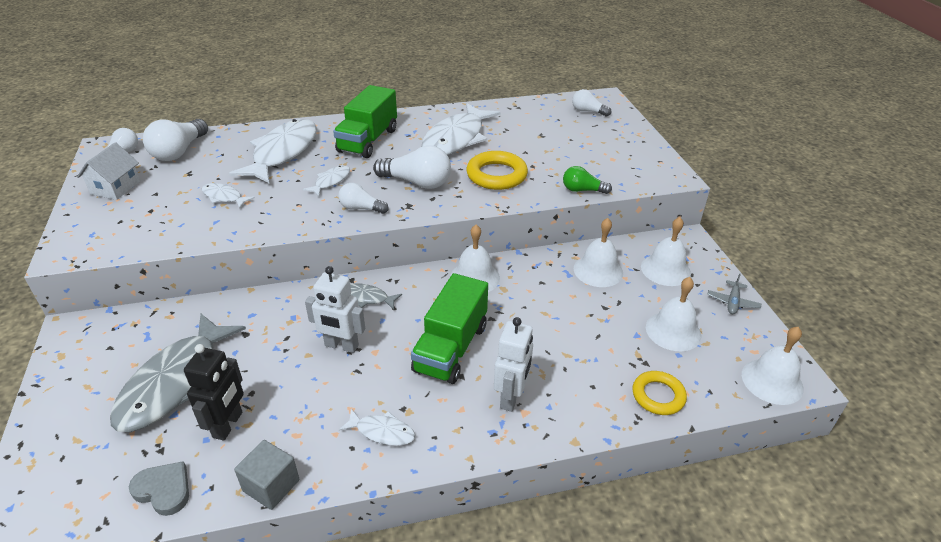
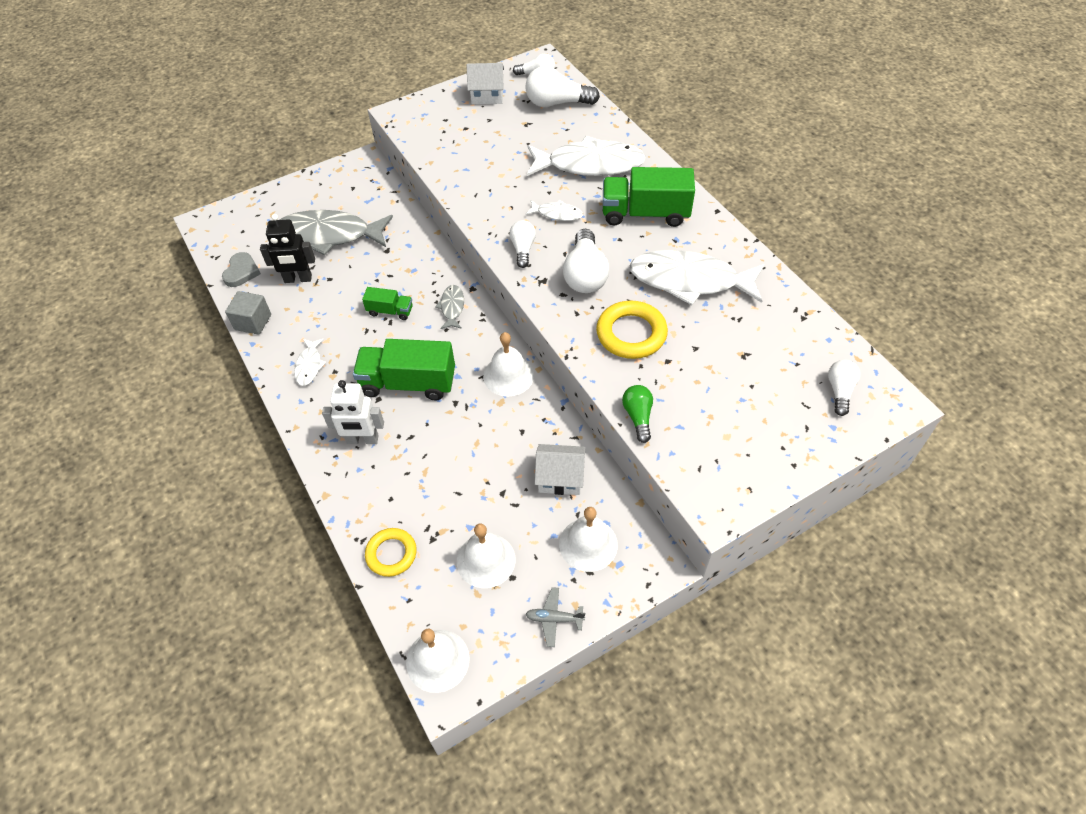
camera: 75 degrees right, 15 degrees up
white fish [202,183,255,208] -> none
white robot [305,266,365,353] -> green truck [362,287,413,320]
white bell [574,218,623,287] -> white house [535,444,585,495]

